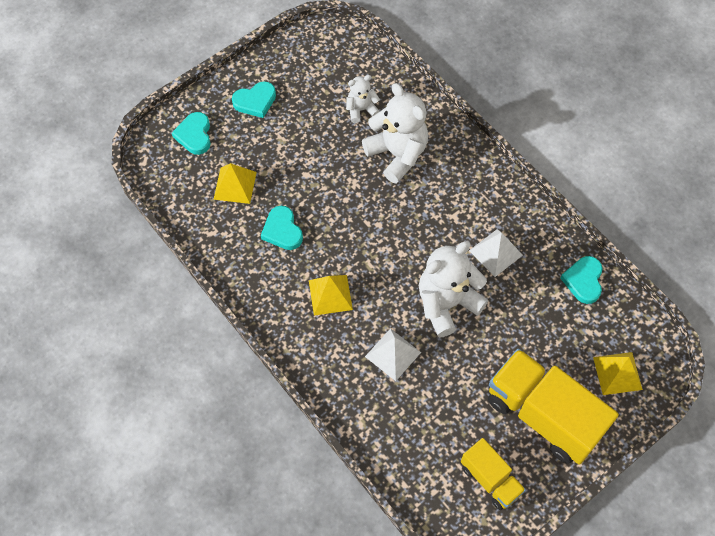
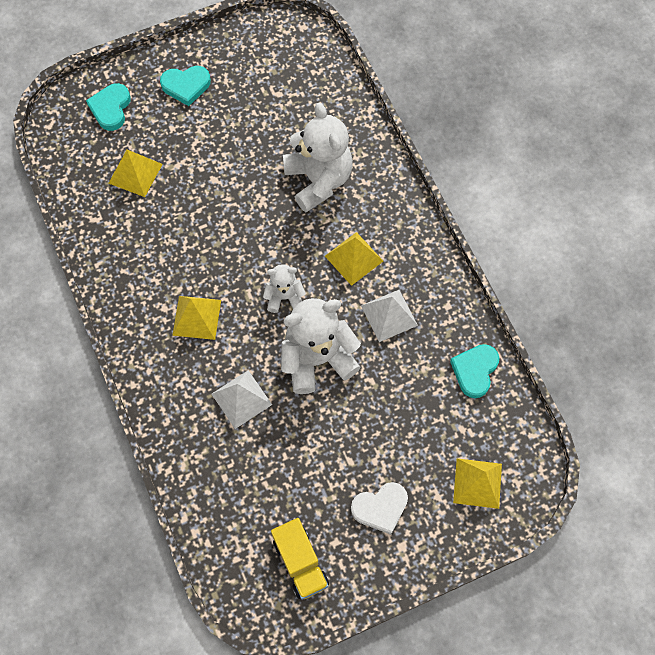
camera: 15 degrees right, 5 degrees up
turquoise heart [261,206,303,250] -> none
white teddy bear [346,75,380,123] -> white teddy bear moved to [263,264,306,313]
yellow truck [488,348,619,465] -> white heart [351,482,408,534]
none -> yellow pyramid [325,232,383,286]

